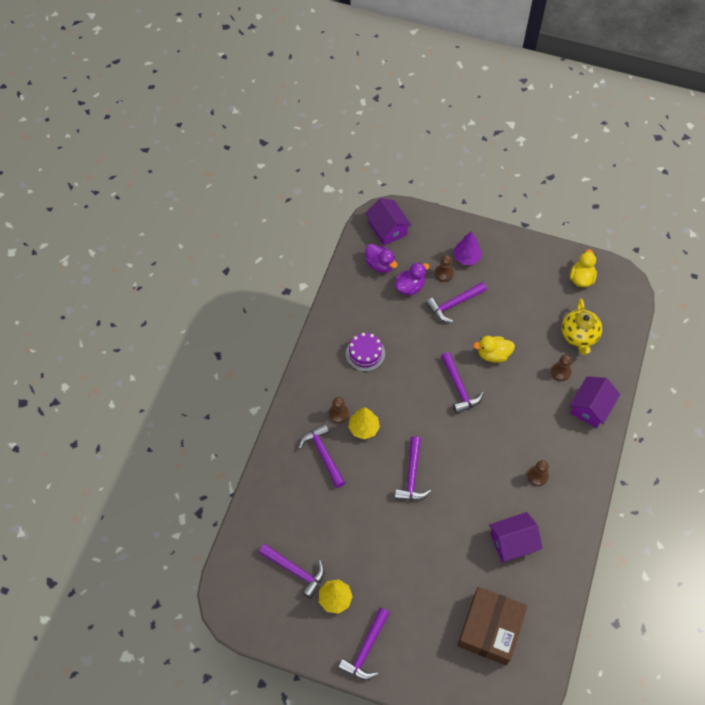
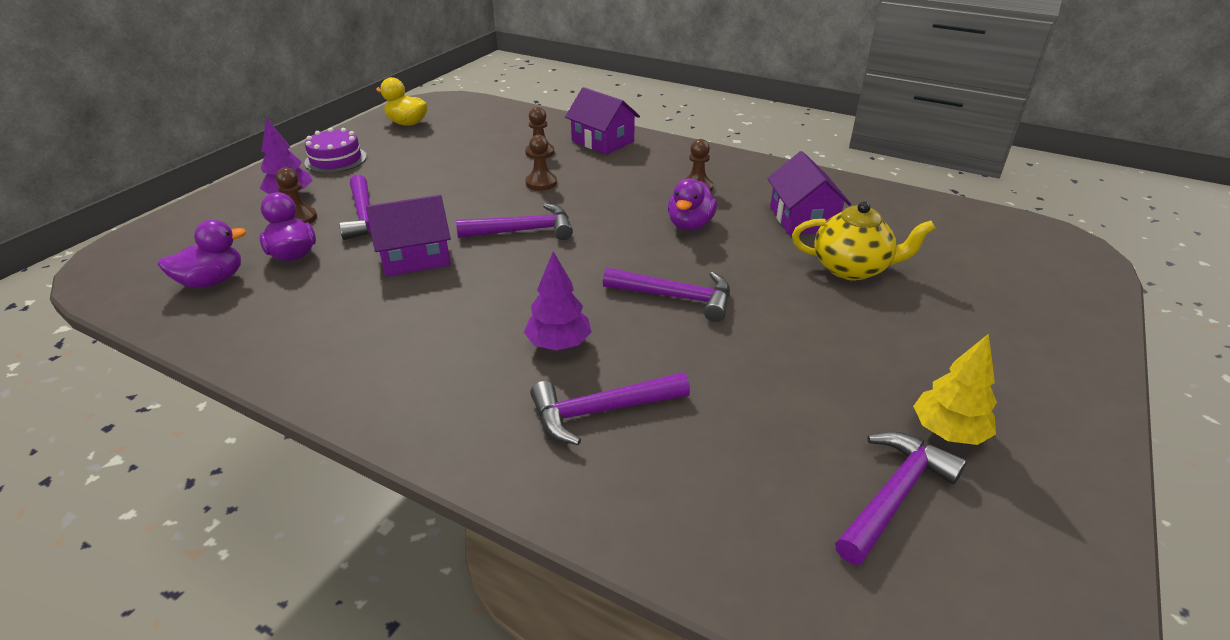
camera: 80 degrees left, 25 degrees down
brown pawn [329,397,349,423] -> brown pawn moved to [525,135,557,191]
purple hammer [338,608,390,680] -> none
purple cake [346,333,385,371] -> purple cake moved to [304,128,367,173]
yellow tree [348,407,380,439] -> purple tree [524,251,592,351]
purple house [365,198,412,246] -> purple house moved to [366,195,451,277]
brown box [458,587,527,665] -> none
yellow duck [473,336,515,363] -> none
yellow teapot [562,299,602,355] -> yellow teapot moved to [792,201,936,281]
none -> purple duck [668,178,717,230]

